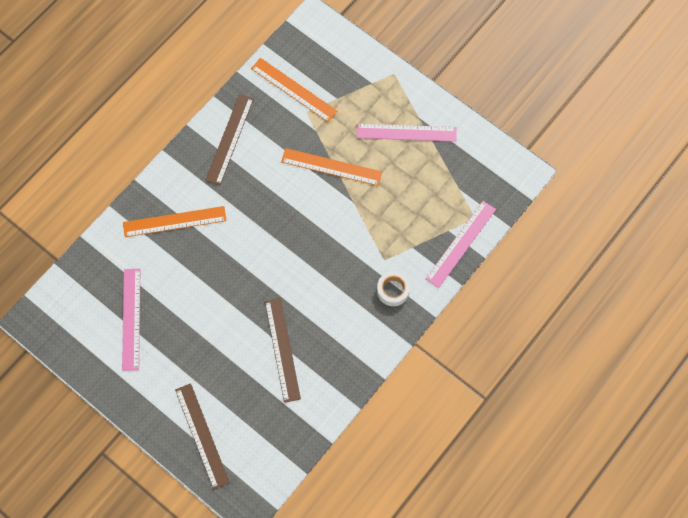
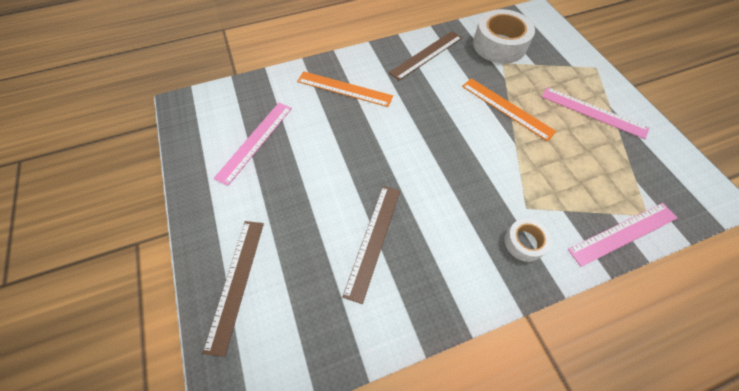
camera: 30 degrees right, 10 degrees down
orange ruler [251,58,337,122] -> white tape [473,9,535,64]

